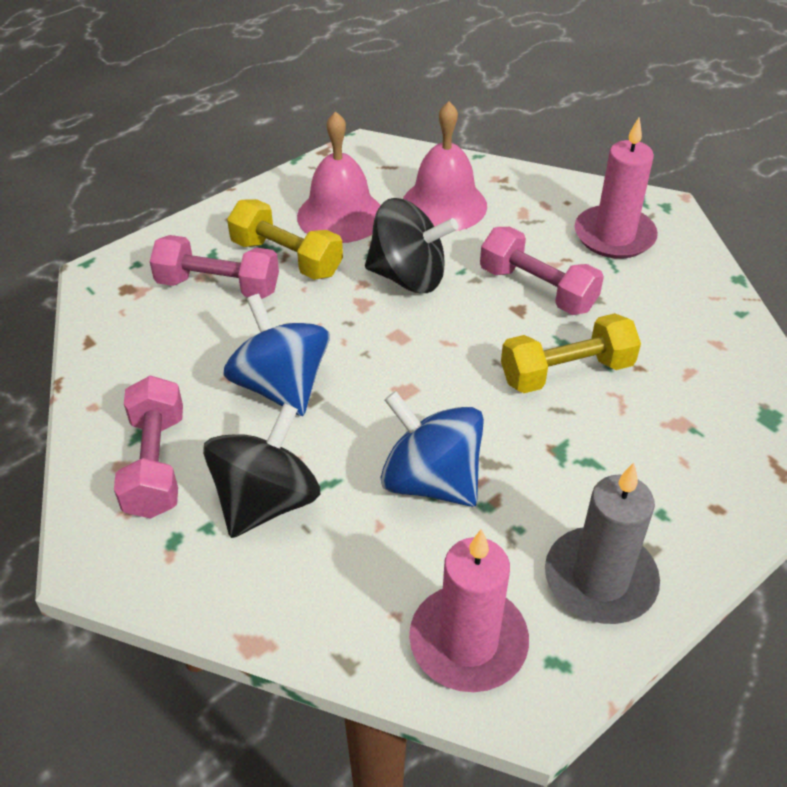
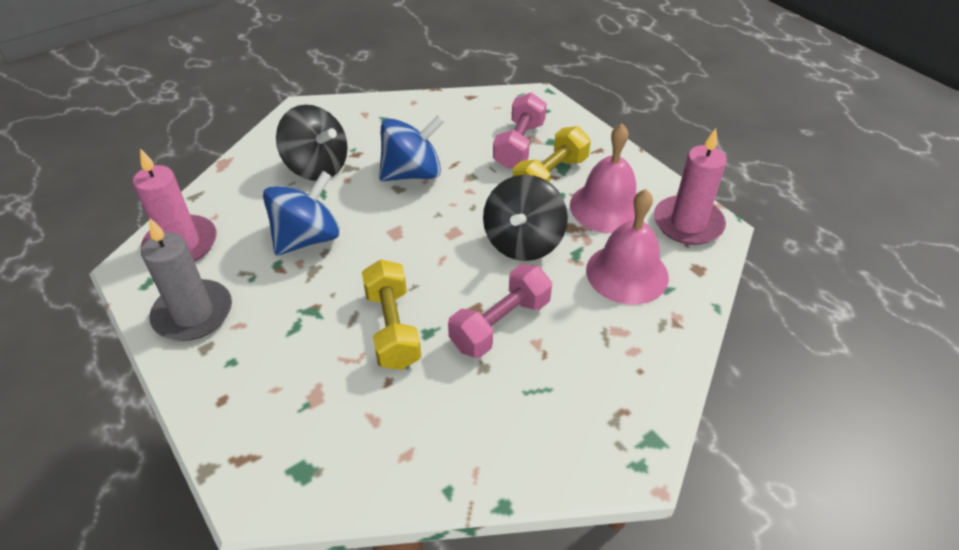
camera: 95 degrees right, 0 degrees up
pink dumbbell [114,375,183,519] -> none
pink candle [575,117,658,259] -> pink candle moved to [654,128,727,245]

